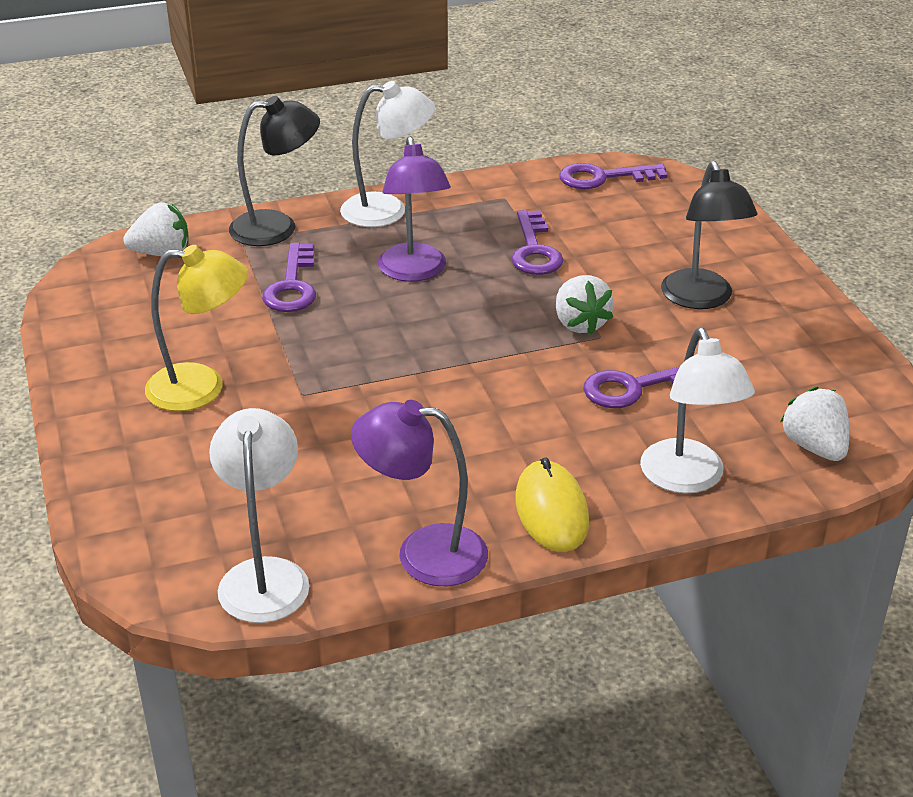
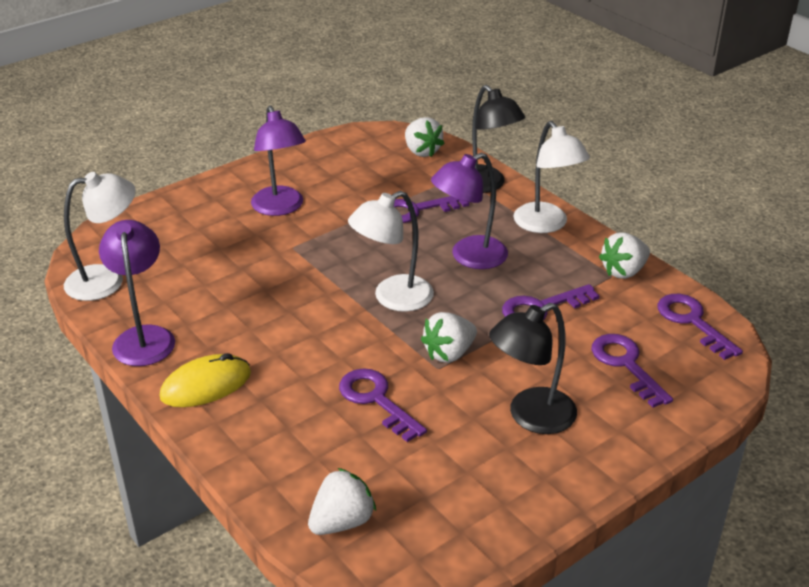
camera: 70 degrees right, 0 degrees up
yellow lamp [145,245,248,411] -> purple lamp [251,105,306,216]
white lamp [640,328,755,494] -> white lamp moved to [348,191,434,312]
none -> purple key [591,334,673,408]
none -> white strawberry [599,232,650,279]

